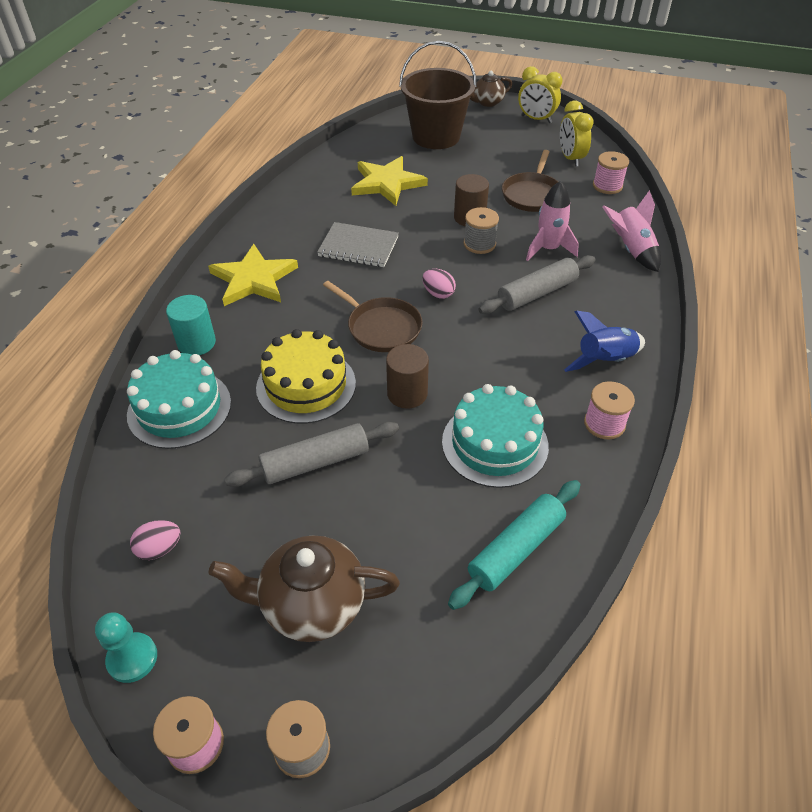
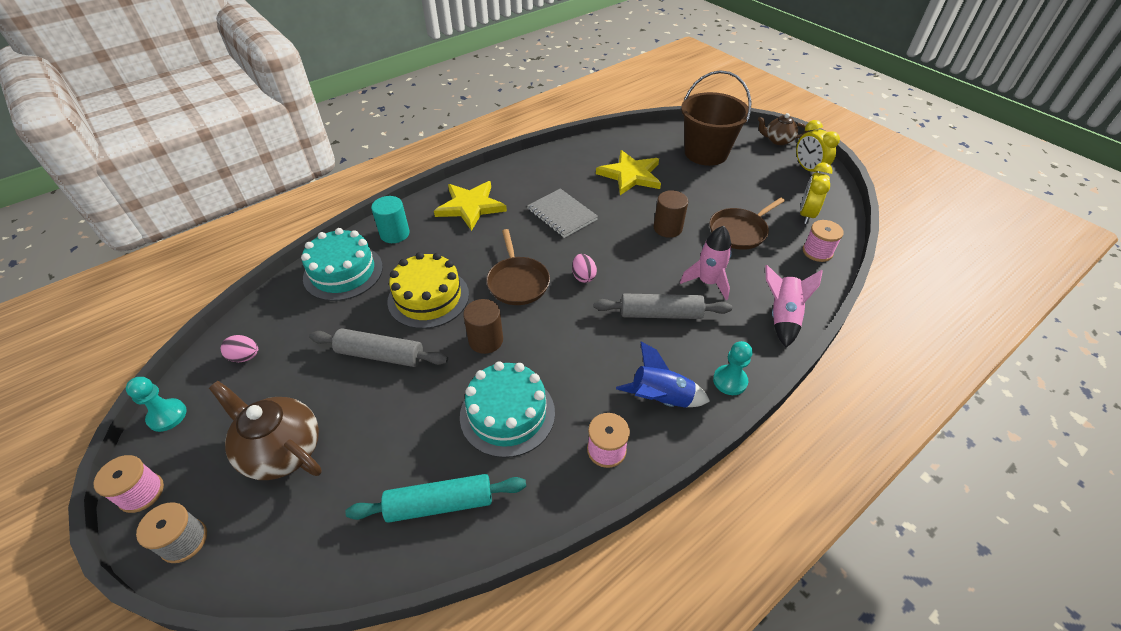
camera: 35 degrees right, 0 degrees up
grey spool [464,207,499,254] -> none
none -> turquoise pawn [713,341,753,395]

